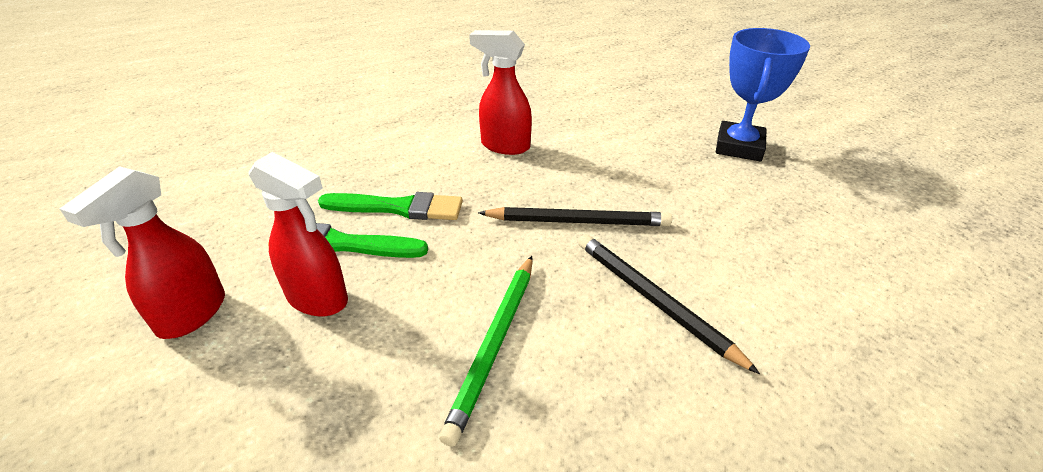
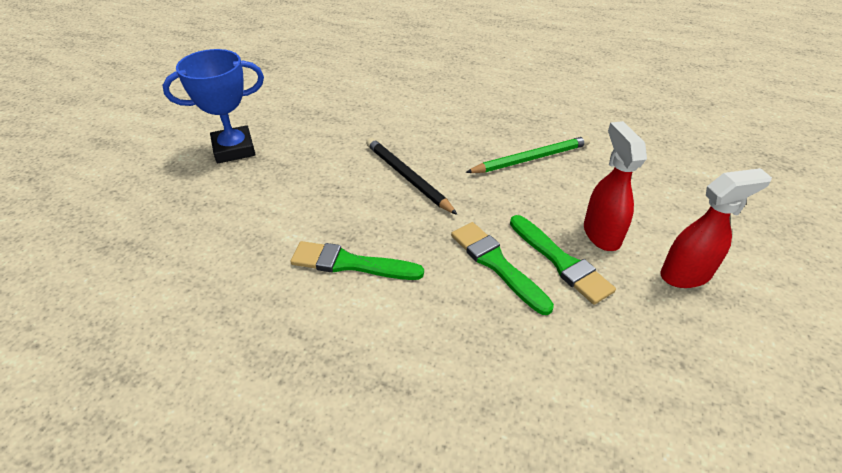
camera: 130 degrees left, 5 degrees up
red spray bottle [469,30,532,155] -> green brush [290,241,424,280]
black pencil [578,234,760,374] -> none

